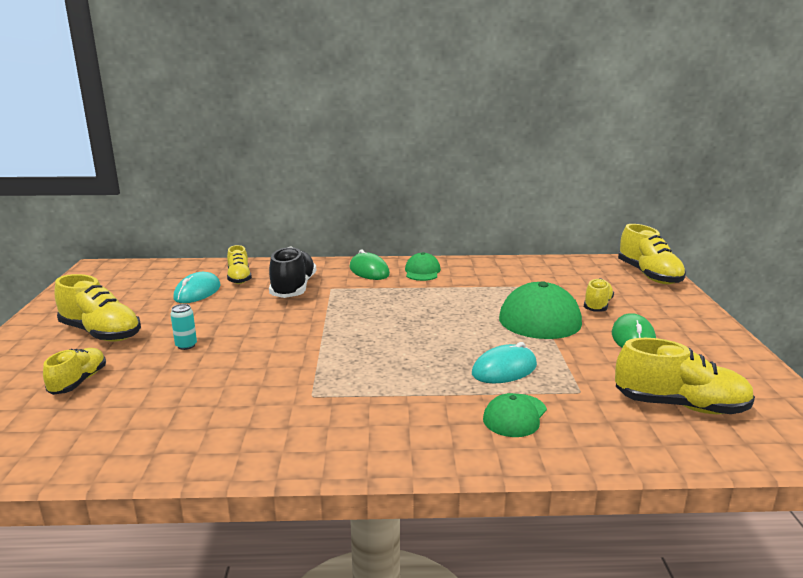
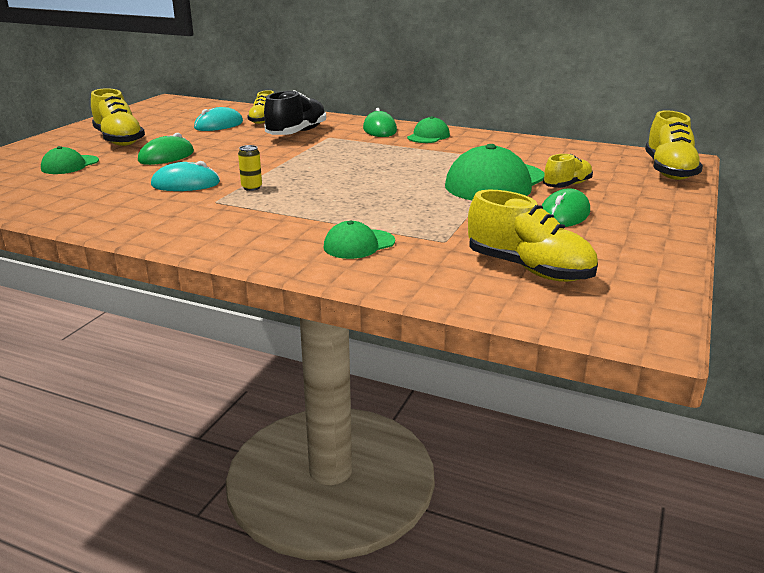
camera: 25 degrees right, 5 degrees up
yellow shoe [43,348,106,395] -> green cap [41,146,99,174]
turquoise can [170,304,197,350] -> green mouse [138,133,194,165]
turquoise mouse [472,342,537,383] -> turquoise mouse moved to [151,161,220,191]
none -> yellow can [238,145,262,191]

